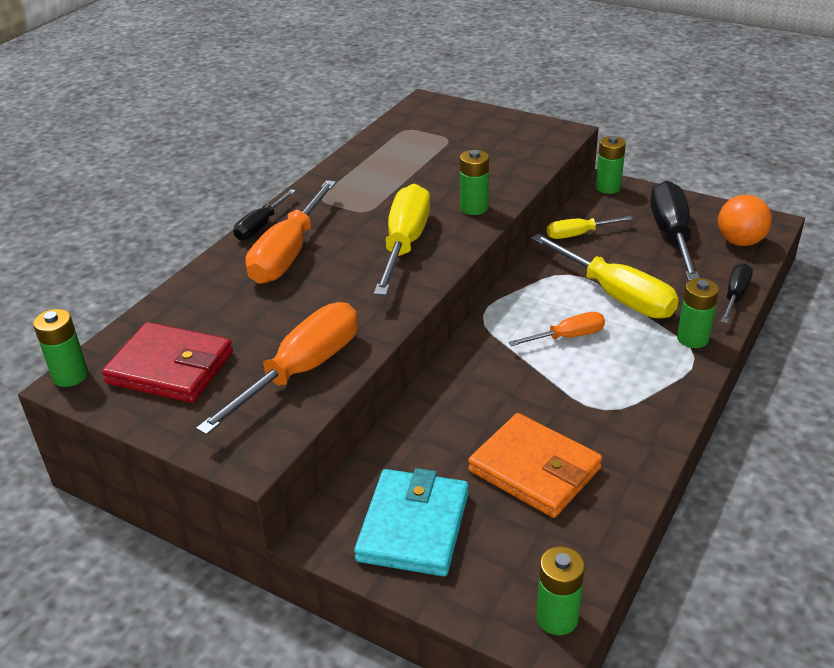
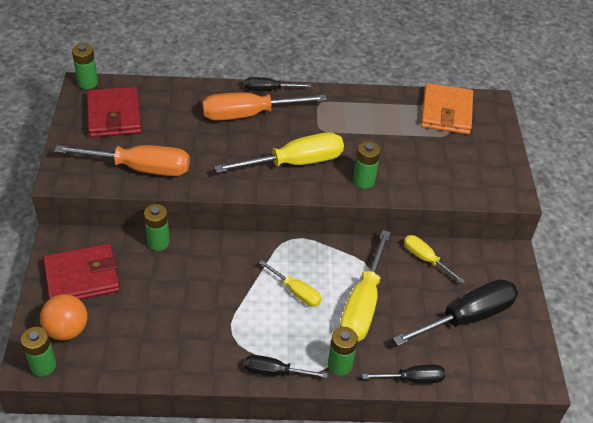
camera: 55 degrees right, 10 degrees up
turquoise wallet [354,468,468,576] -> red wallet [44,244,120,300]
orange wallet [468,413,602,518] -> orange wallet moved to [421,83,473,134]
orange screwdriver [508,312,605,346] -> yellow screwdriver [259,260,322,307]
green battery [596,136,626,194] -> green battery moved to [144,204,170,251]
orange ball [718,195,772,246] -> orange ball moved to [40,294,88,340]
none -> black screwdriver [245,355,328,378]

